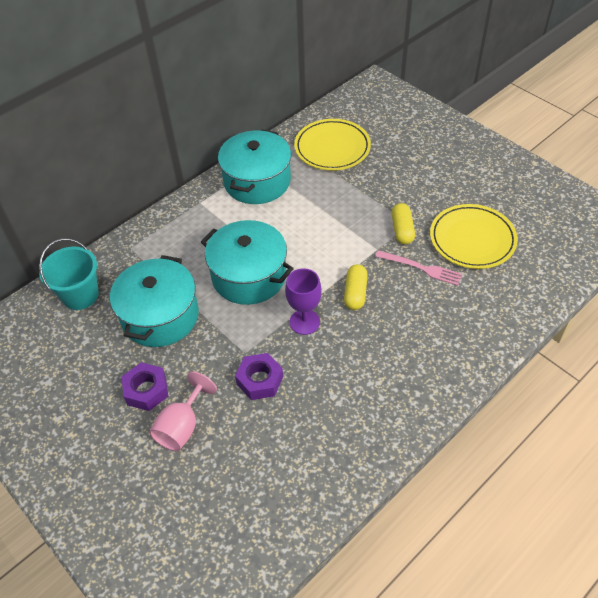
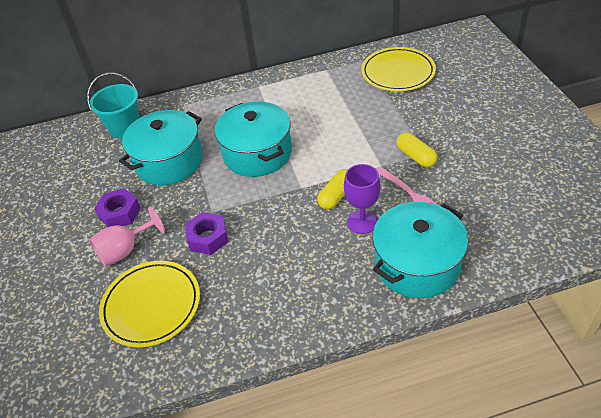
camera: 30 degrees right, 5 degrees down
turquoise pot [218,129,291,204] -> turquoise pot moved to [372,202,468,298]
purple goblet [285,268,322,335] -> purple goblet moved to [344,164,381,234]
yellow capsule [392,203,415,244] -> yellow capsule turned 60 degrees counterclockwise [396,132,437,167]
yellow plate [430,204,518,269] -> yellow plate moved to [99,261,200,347]

